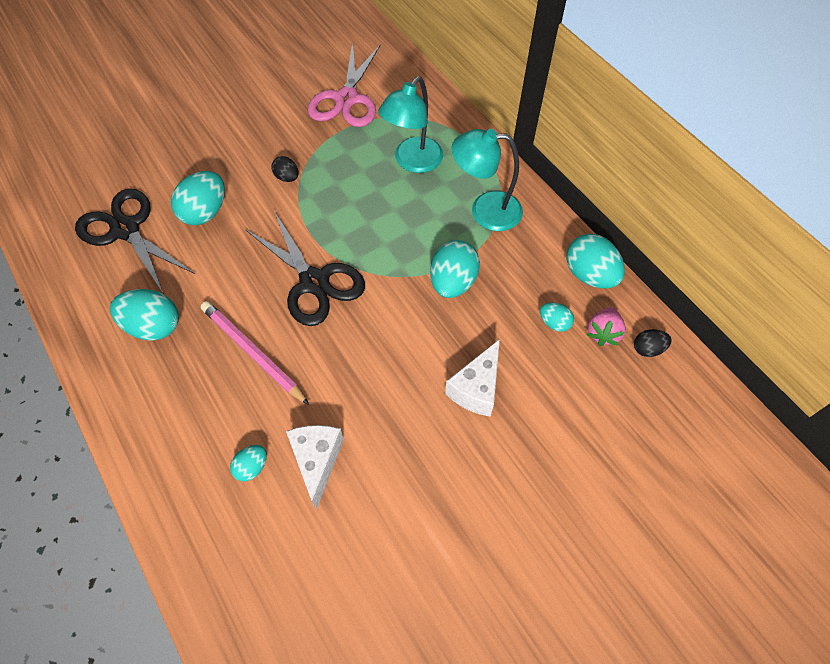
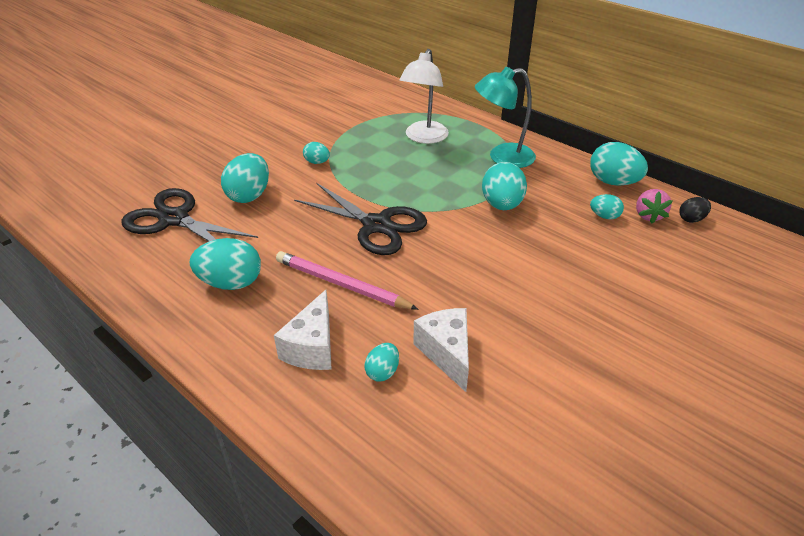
camera: 15 degrees left, 20 degrees down
black egg [271,156,299,182] -> turquoise egg [303,142,330,164]
pink scissors [308,41,381,127] -> none
turquoise lamp [378,76,443,173] -> white lamp [399,49,449,144]
white cheese [445,339,500,417] -> white cheese moved to [274,290,332,370]

